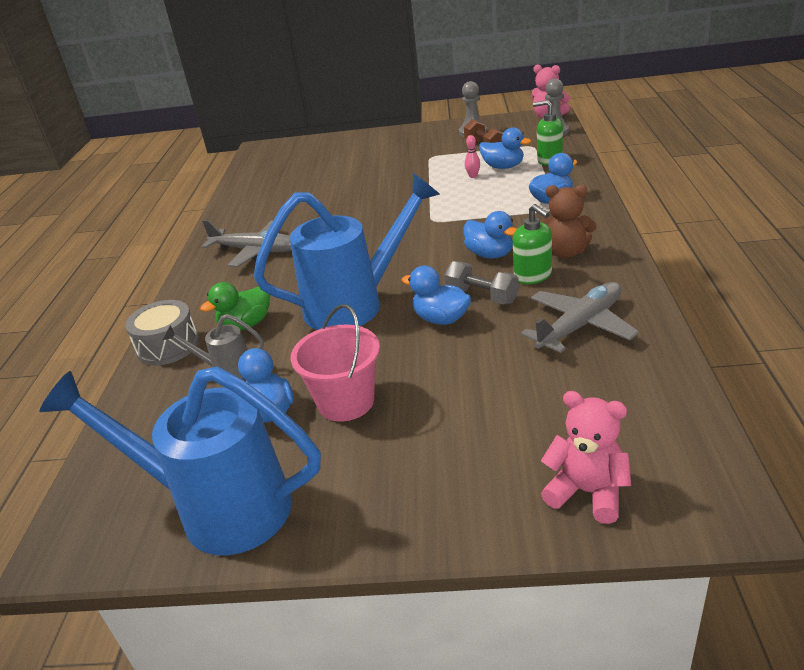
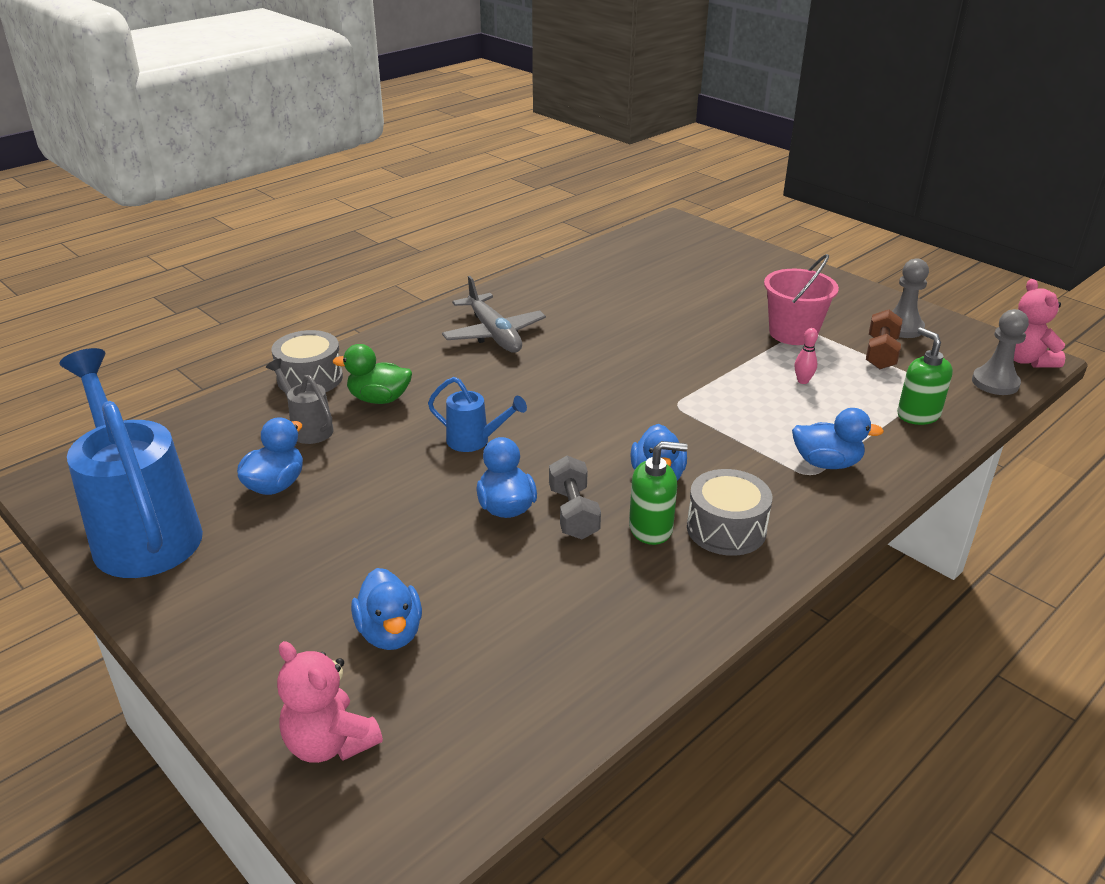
camera: 40 degrees right, 0 degrees up
blue watering can [254,173,440,330] -> blue watering can [428,377,527,452], size x0.46
pink bucket [291,304,380,421] -> pink bucket moved to [764,254,839,345]
blue duck [479,127,531,169] -> blue duck moved to [351,568,422,650]
green soap dispenser [513,204,552,284] -> green soap dispenser turned 105 degrees counterclockwise [629,441,688,545]
grey plane [521,282,639,353] -> none
brown teddy bear [540,185,596,258] -> grey drum [687,469,772,556]
pink teddy bear [541,391,631,524] -> pink teddy bear turned 150 degrees clockwise [277,641,383,763]

